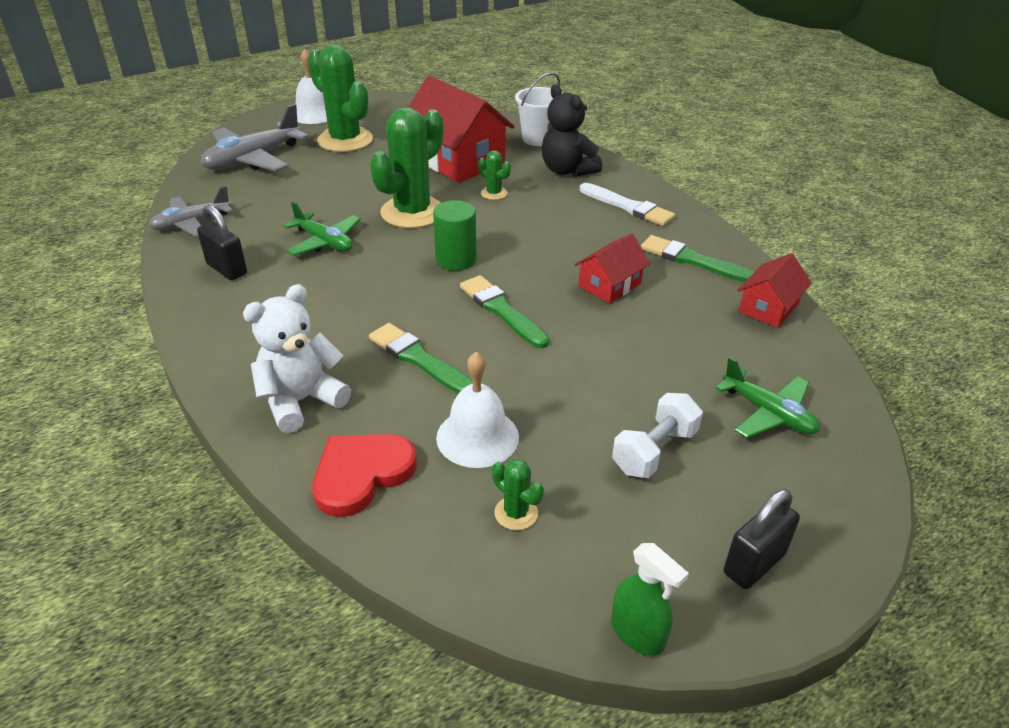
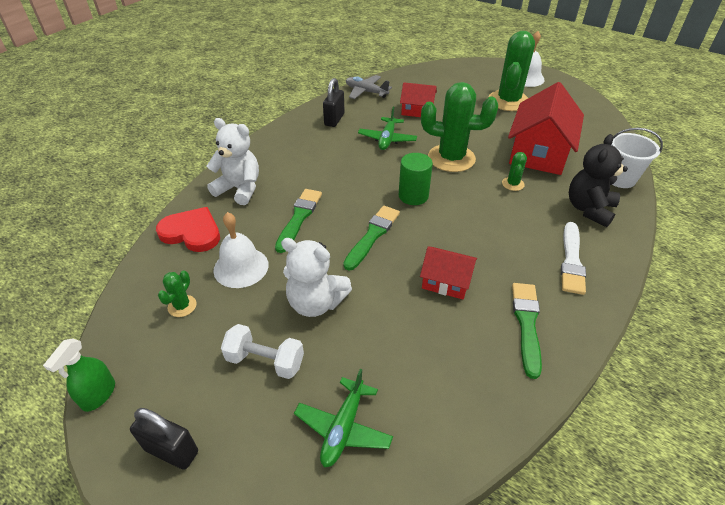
camera: 65 degrees right, 5 degrees up
grey plane [201,104,309,172] -> none
red house [737,253,812,328] -> red house moved to [400,82,437,117]
none -> white teddy bear [281,238,352,317]

